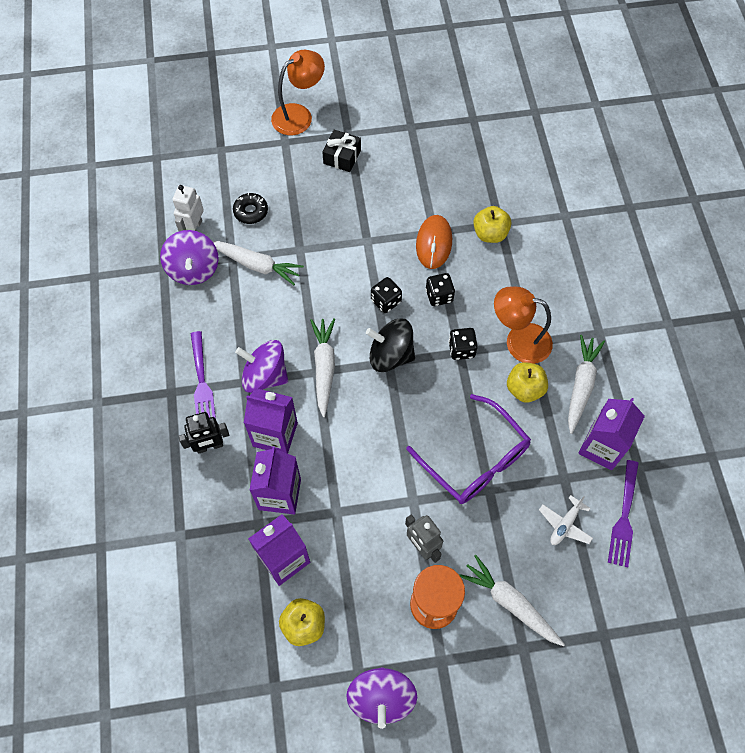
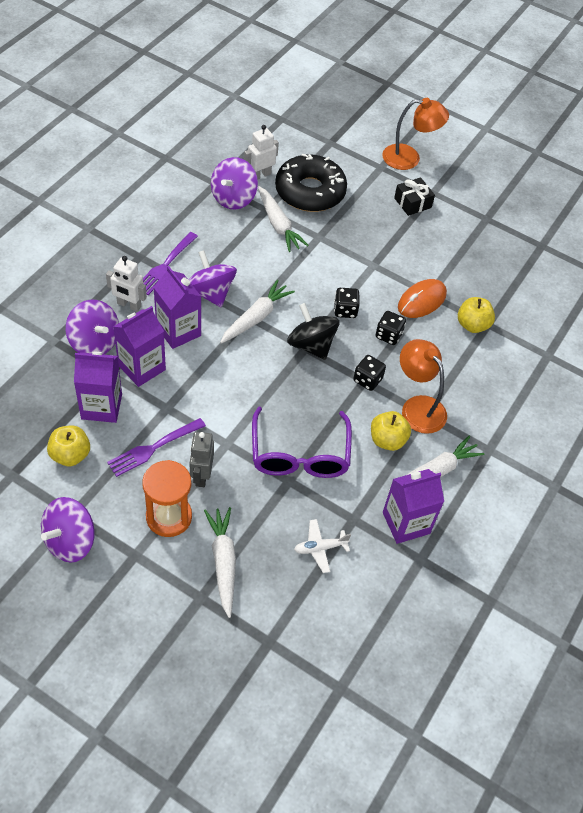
camera: 35 degrees right, 10 degrees down
black robot [178,412,229,454] -> white robot [106,256,147,312]
black donut [233,193,268,224] -> black donut [275,153,347,212], size x2.24
purple fork [608,460,638,567] -> purple fork moved to [107,418,206,477]
none -> purple spinning top [66,300,119,355]

